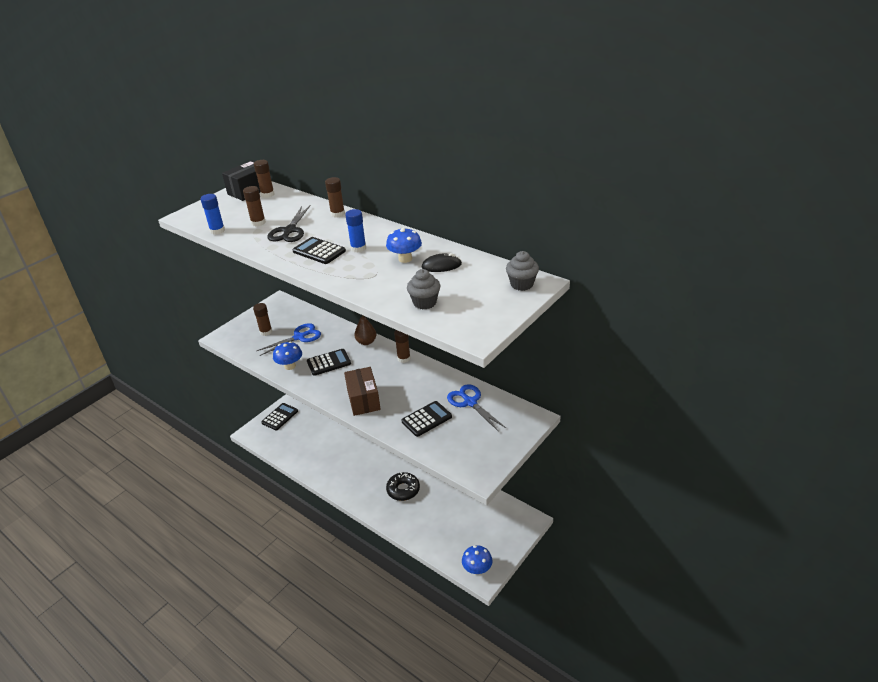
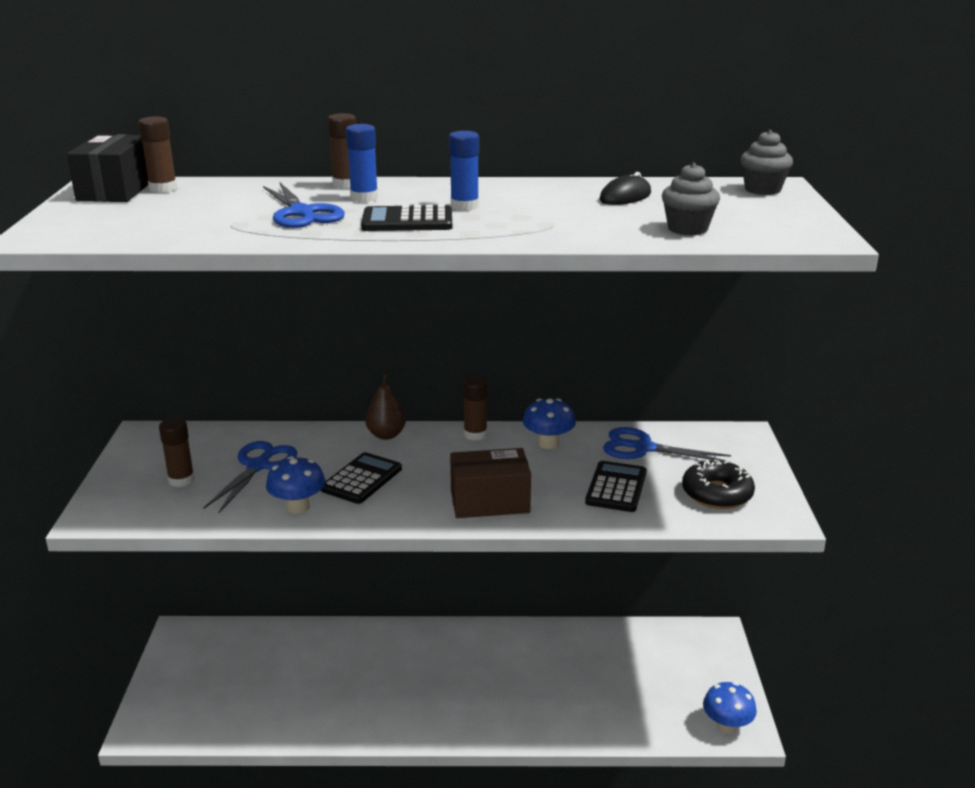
camera: 40 degrees left, 10 degrees down
blue glue stick [201,194,225,235] -> blue glue stick moved to [346,124,378,202]
brown glue stick [243,186,266,227] -> none
black calculator [261,403,298,430] -> none
black scissors [267,205,311,242] -> blue scissors [263,182,345,228]
brown box [344,367,381,416] -> brown box turned 45 degrees counterclockwise [450,448,531,518]
blue mushroom [386,227,422,263] -> blue mushroom moved to [523,398,576,449]
black donut [386,472,420,501] -> black donut moved to [682,459,755,509]

